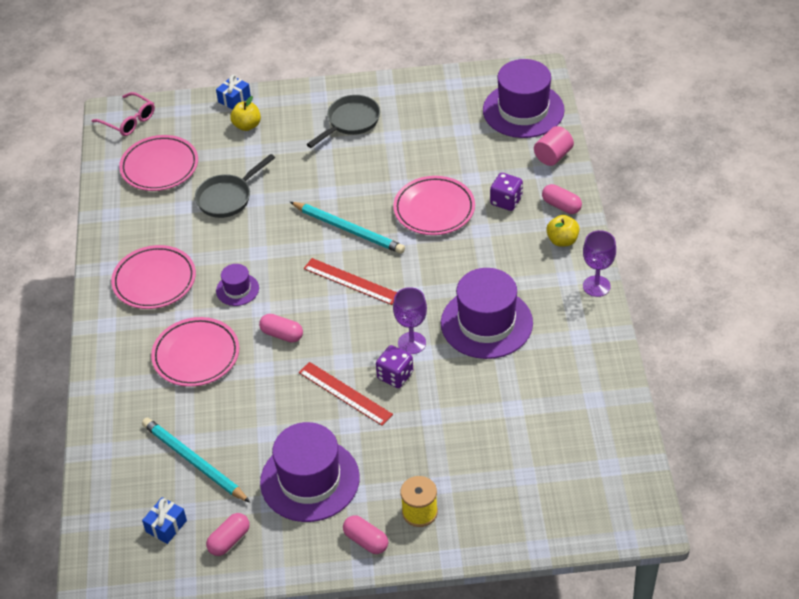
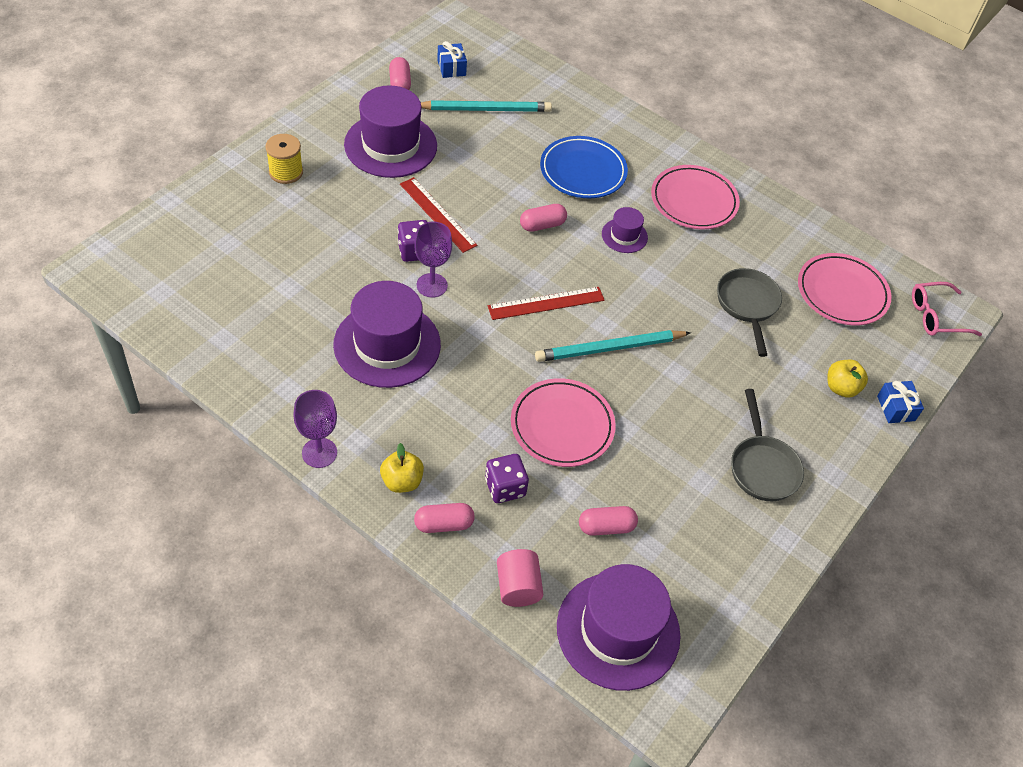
camera: 125 degrees right, 5 degrees up
pink plate [151,317,239,387] -> blue plate [540,136,628,198]
red ruler [299,362,393,425] -> red ruler turned 60 degrees clockwise [400,177,477,253]
pink capsule [343,515,388,554] -> pink capsule moved to [579,506,638,536]

